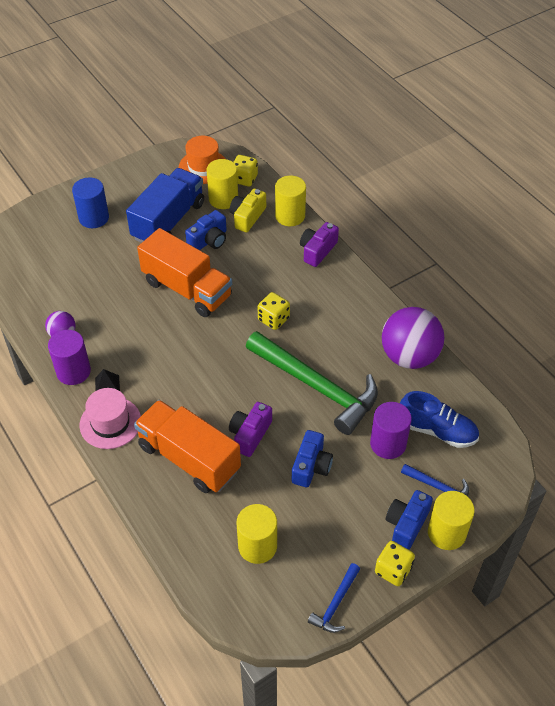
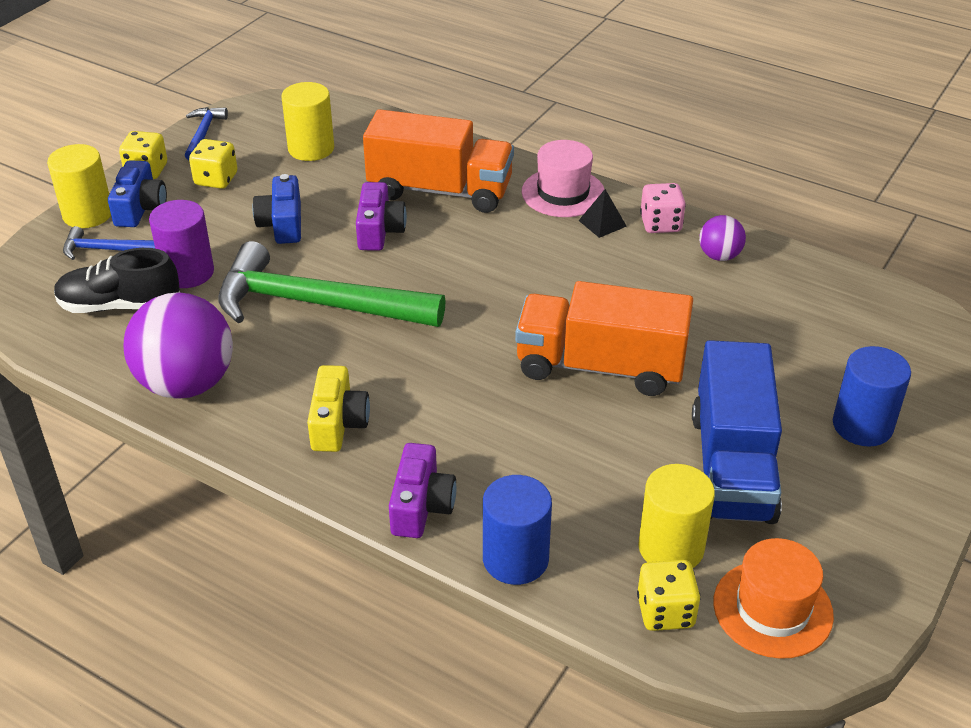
camera: 155 degrees right, 10 degrees down
purple cylinder [48,330,91,385] -> pink dice [640,183,686,233]
blue camera [185,210,227,250] -> none
yellow camera [230,189,266,232] -> yellow camera moved to [307,365,370,452]
yellow dice [258,292,290,330] -> yellow dice moved to [189,139,237,189]
yellow cylinder [275,176,306,226] -> blue cylinder [483,475,552,585]
blue shoe [400,391,479,448] -> black shoe [54,248,180,313]

